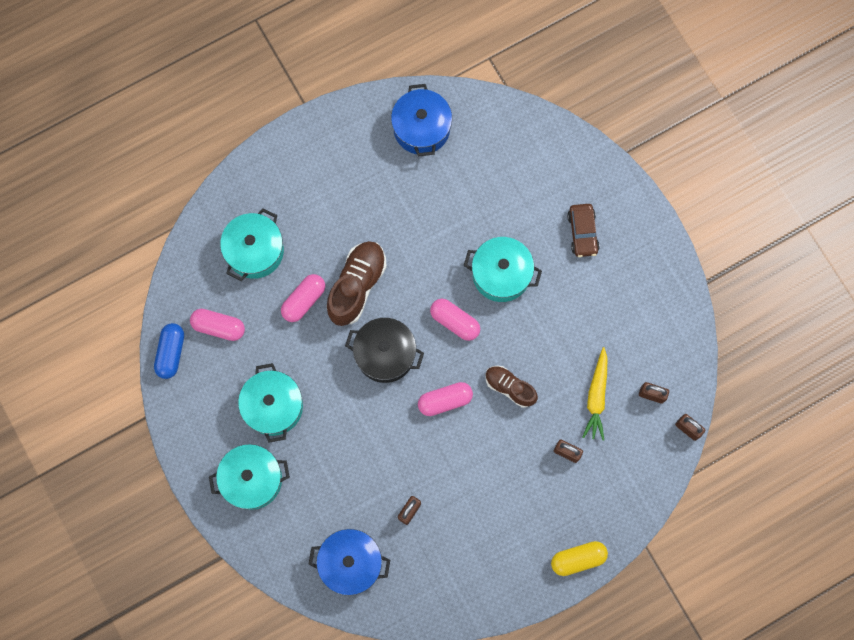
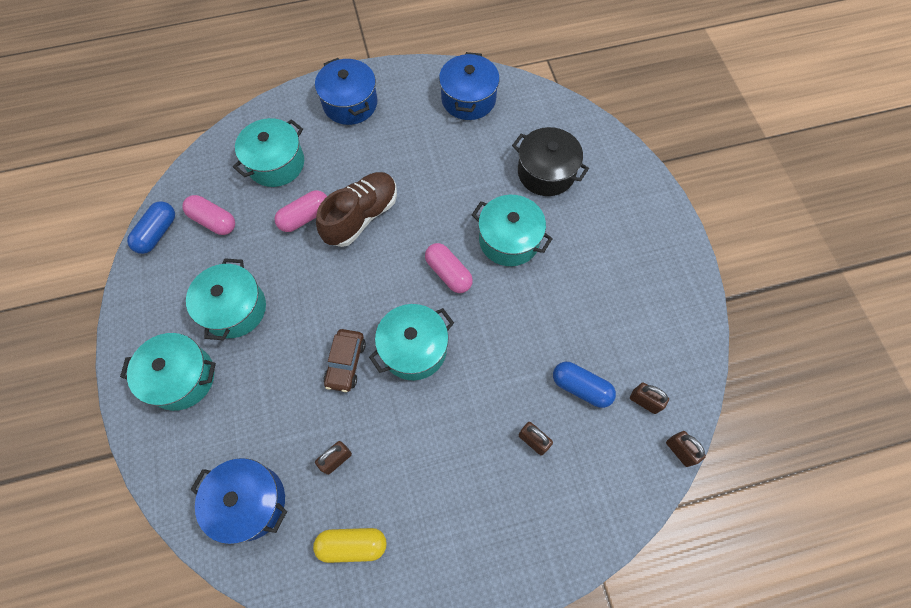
camera: 15 degrees right, 10 degrees down
black pot [345,318,424,383] -> black pot moved to [512,127,589,196]
pink capsule [418,382,473,416] -> turquoise pot [369,304,454,380]
brown shoe [485,366,538,408] -> none
yellow capsule [551,541,608,576] -> yellow capsule moved to [313,528,387,563]
brown car [567,204,600,257] -> brown car moved to [324,329,366,392]
yellow carrot [582,347,607,441] -> blue capsule [553,362,616,408]
none -> blue pot [315,58,377,125]

